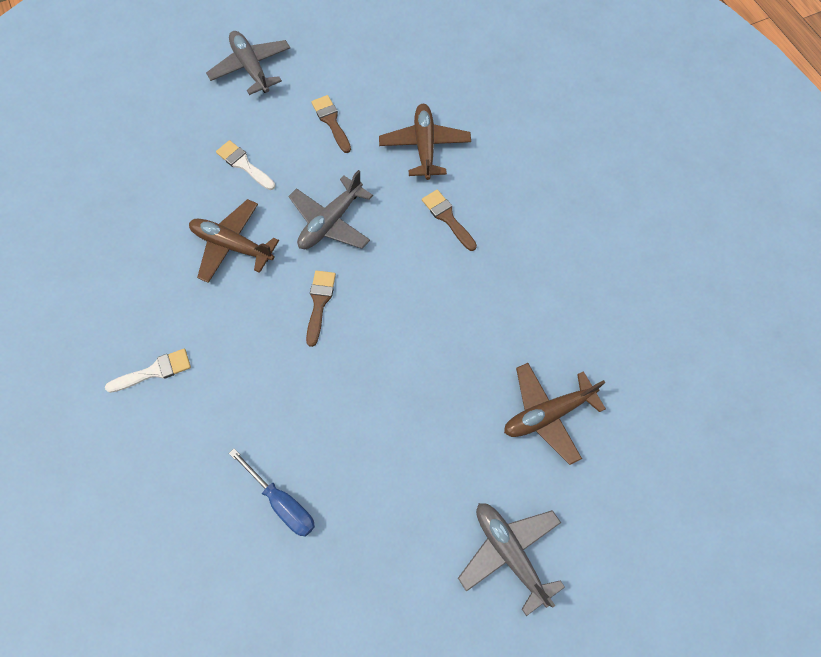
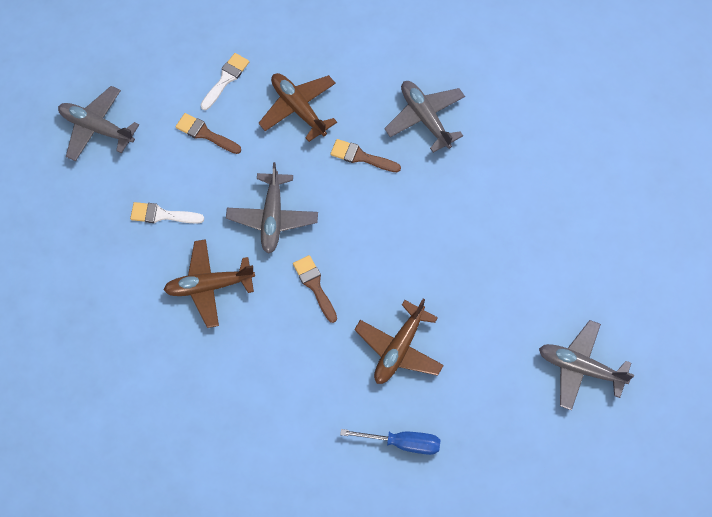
camera: 35 degrees left, 0 degrees up
white brush [105,349,191,393] -> white brush moved to [201,53,249,110]
brown plane [504,363,606,465] -> brown plane moved to [354,298,444,384]
none -> grey plane [384,81,465,153]

